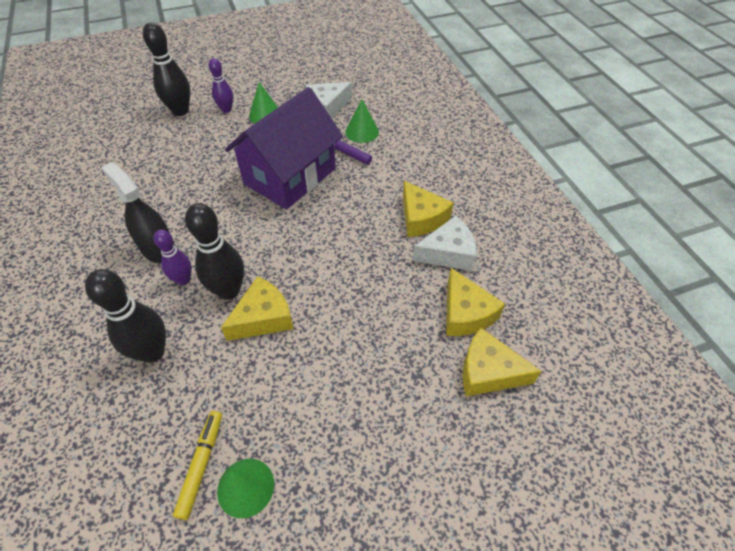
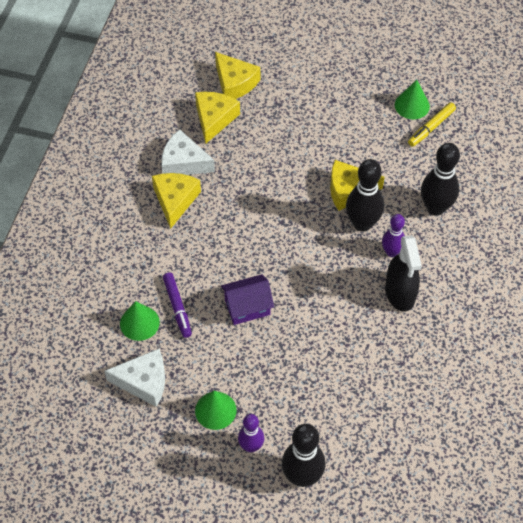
camera: 145 degrees left, 5 degrees up
purple house [225,87,343,209] -> purple house [221,274,274,325], size x0.49

